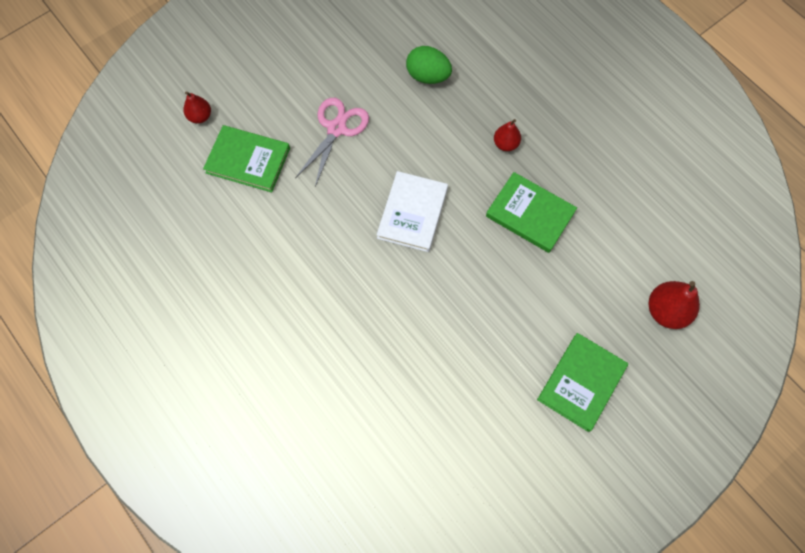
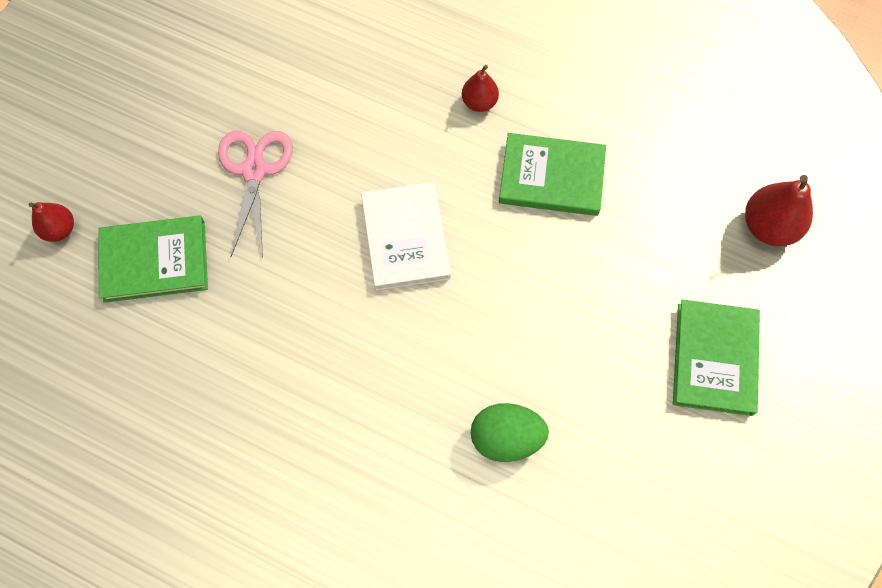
camera: 25 degrees left, 0 degrees up
green egg [406,46,452,84] -> green egg moved to [471,403,549,462]

